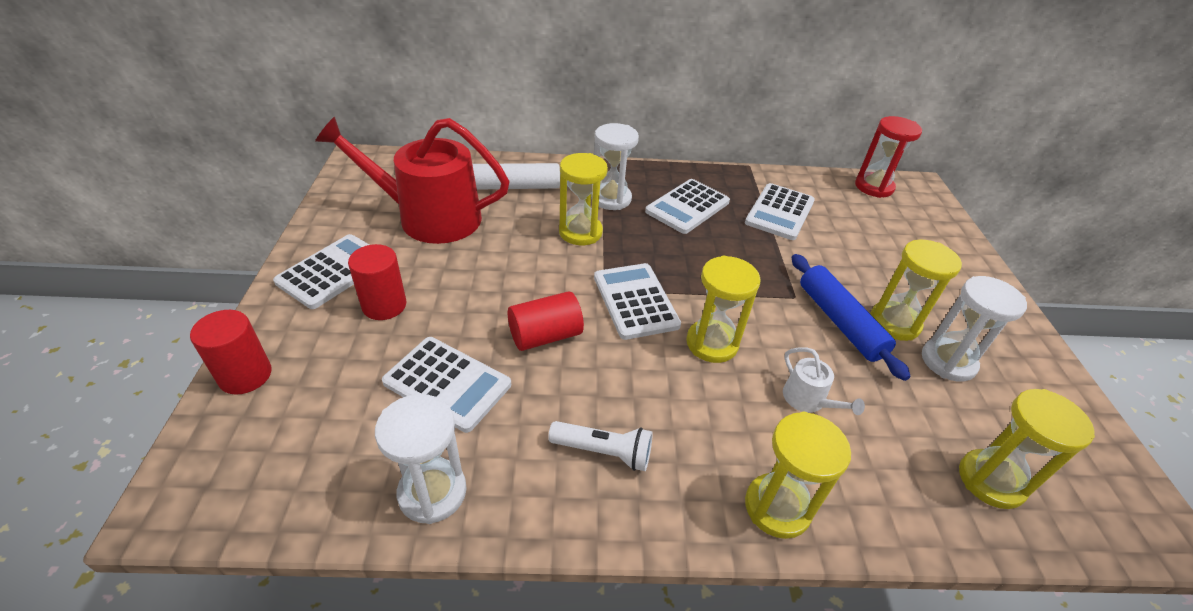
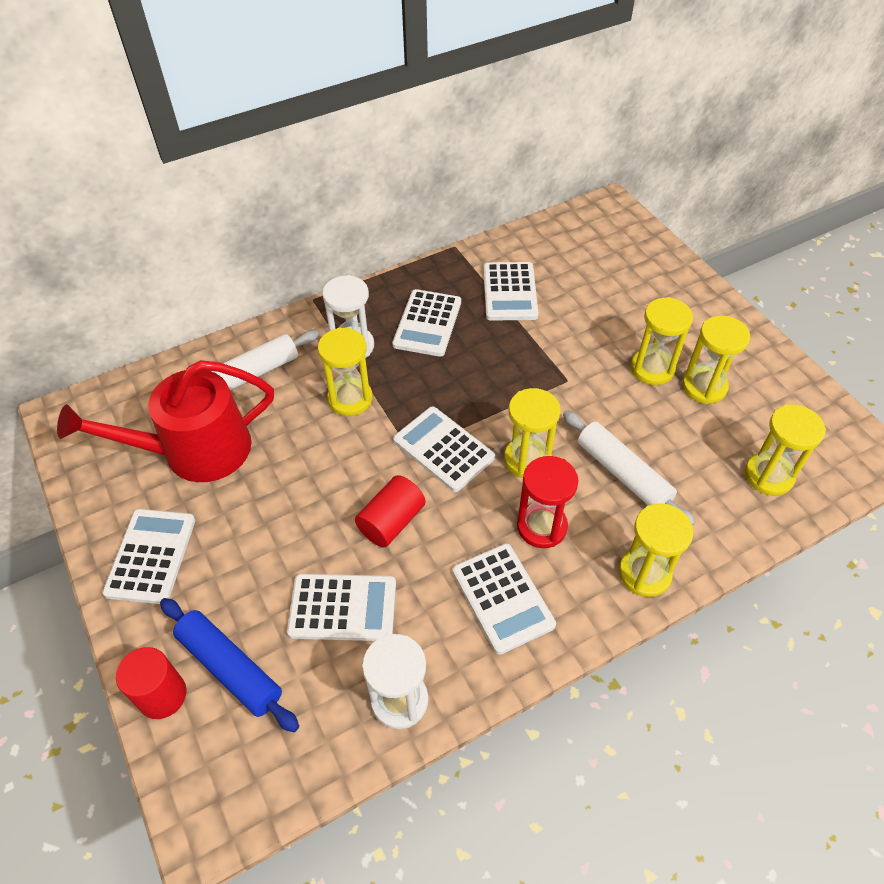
camera: 25 degrees left, 10 degrees up
red cylinder [348,244,406,320] -> none
white flashlight [548,421,653,471] -> white calculator [453,544,556,655]
white watering can [783,347,865,415] -> white rolling pin [563,410,695,526]
blue rolling pin [791,254,911,381] -> blue rolling pin moved to [160,598,299,732]
red hourglass [855,116,922,198] -> red hourglass moved to [517,456,578,548]
white hourglass [922,276,1027,382] -> yellow hourglass [682,316,750,404]

